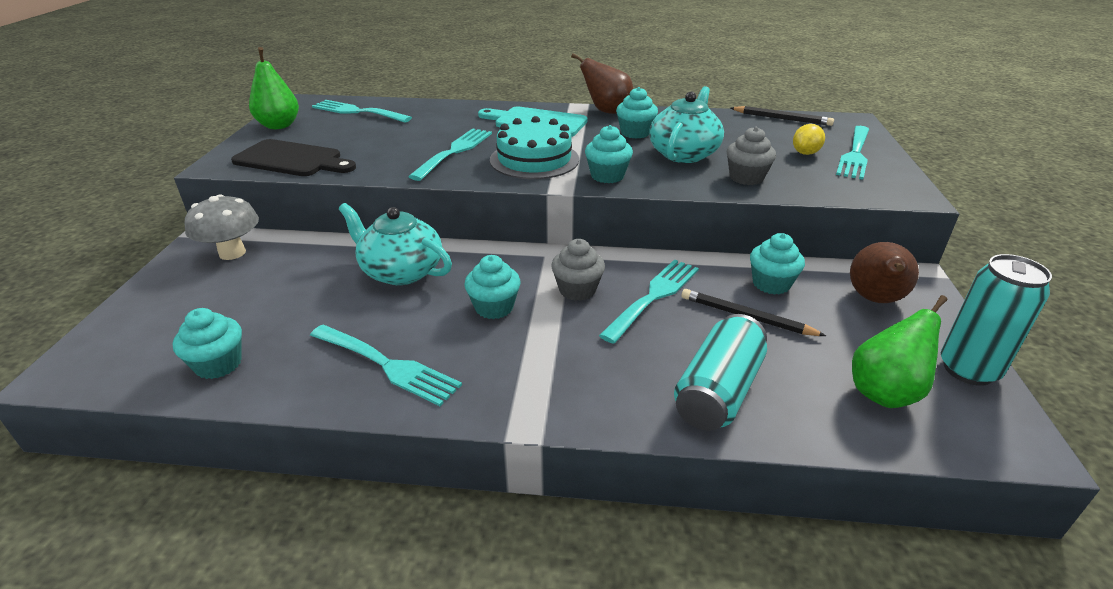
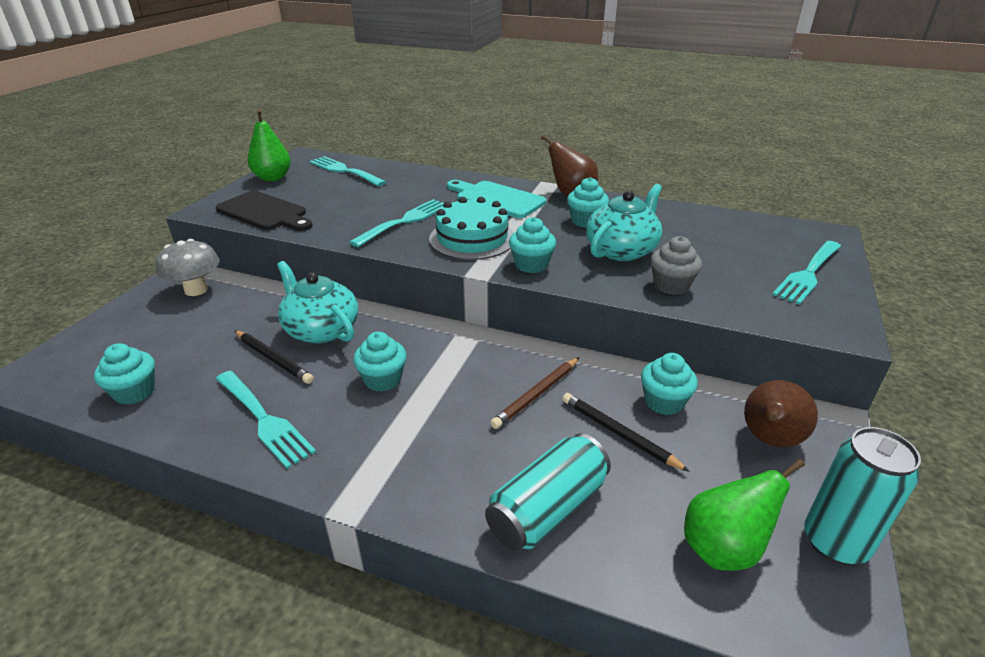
camera: 15 degrees right, 0 degrees up
grey cupcake [551,239,605,301] -> none
turquoise fork [599,259,699,344] -> brown pencil [490,357,579,429]
black pencil [731,106,834,126] -> black pencil moved to [234,330,314,384]
yellow lemon [793,124,825,155] -> none

